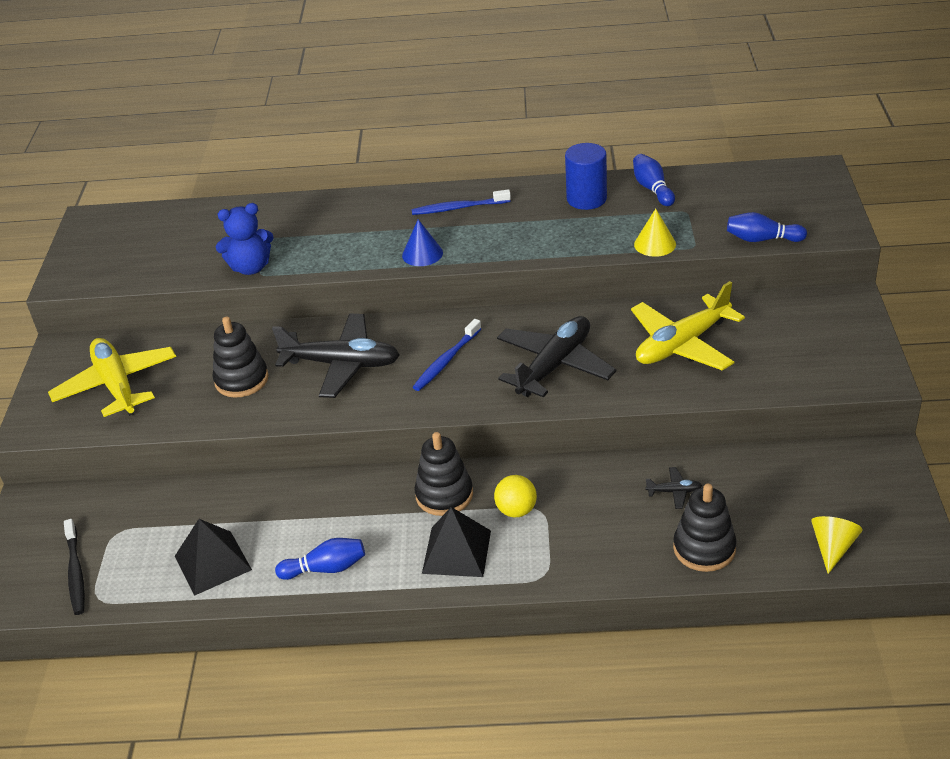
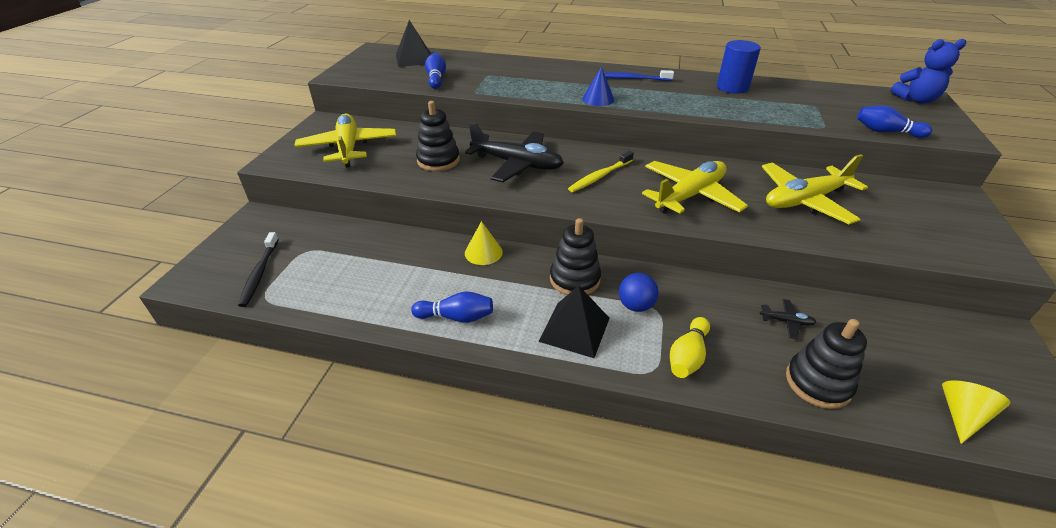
camera: 10 degrees right, 0 degrees up
black pyramid [175,519,252,596] -> black pyramid moved to [396,20,431,67]
blue teddy bear [216,203,274,275] -> blue teddy bear moved to [890,39,966,104]
blue toothbrush [413,319,482,391] -> yellow toothbrush [568,151,634,192]
yellow ball [494,475,537,517] -> blue ball [619,273,659,312]
black plane [497,316,616,397] -> yellow plane [642,161,748,214]
blue bowling pin [633,154,675,206] -> blue bowling pin moved to [425,53,446,89]
yellow cone [634,209,676,257] -> yellow cone moved to [465,221,503,265]
none -> yellow bowling pin [670,317,710,378]

